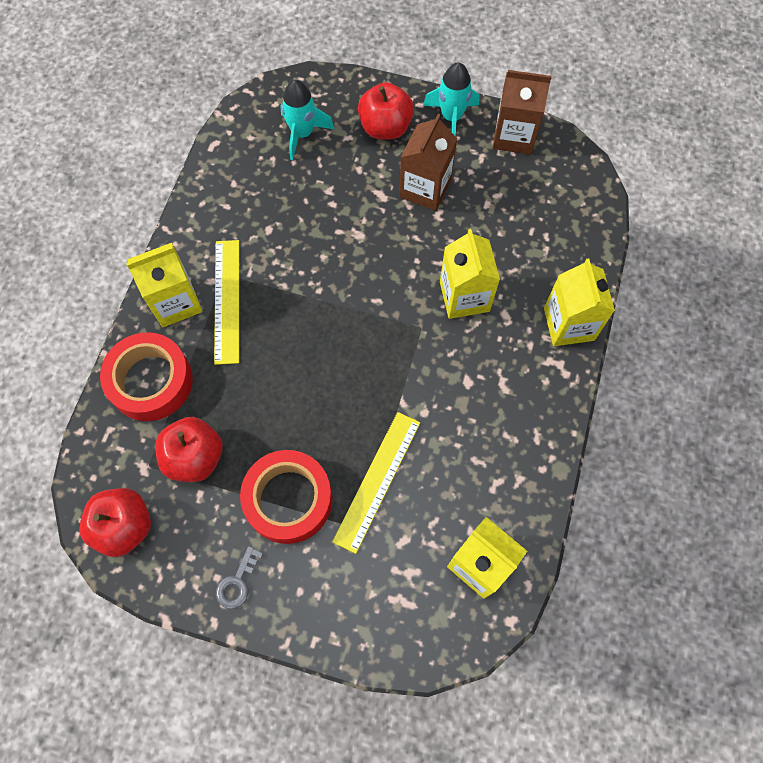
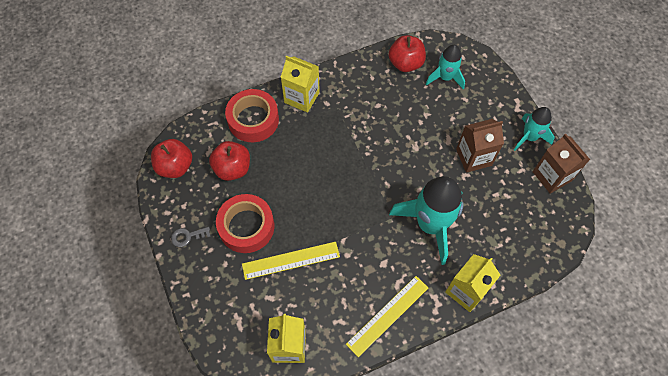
camera: 50 degrees right, 5 degrees down
yellow ruler [214,240,239,365] -> yellow ruler moved to [346,276,428,357]
red apple [358,82,414,140] -> red apple moved to [389,35,426,72]
yellow carton [440,229,500,319] -> turquoise rocket [389,176,463,265]

